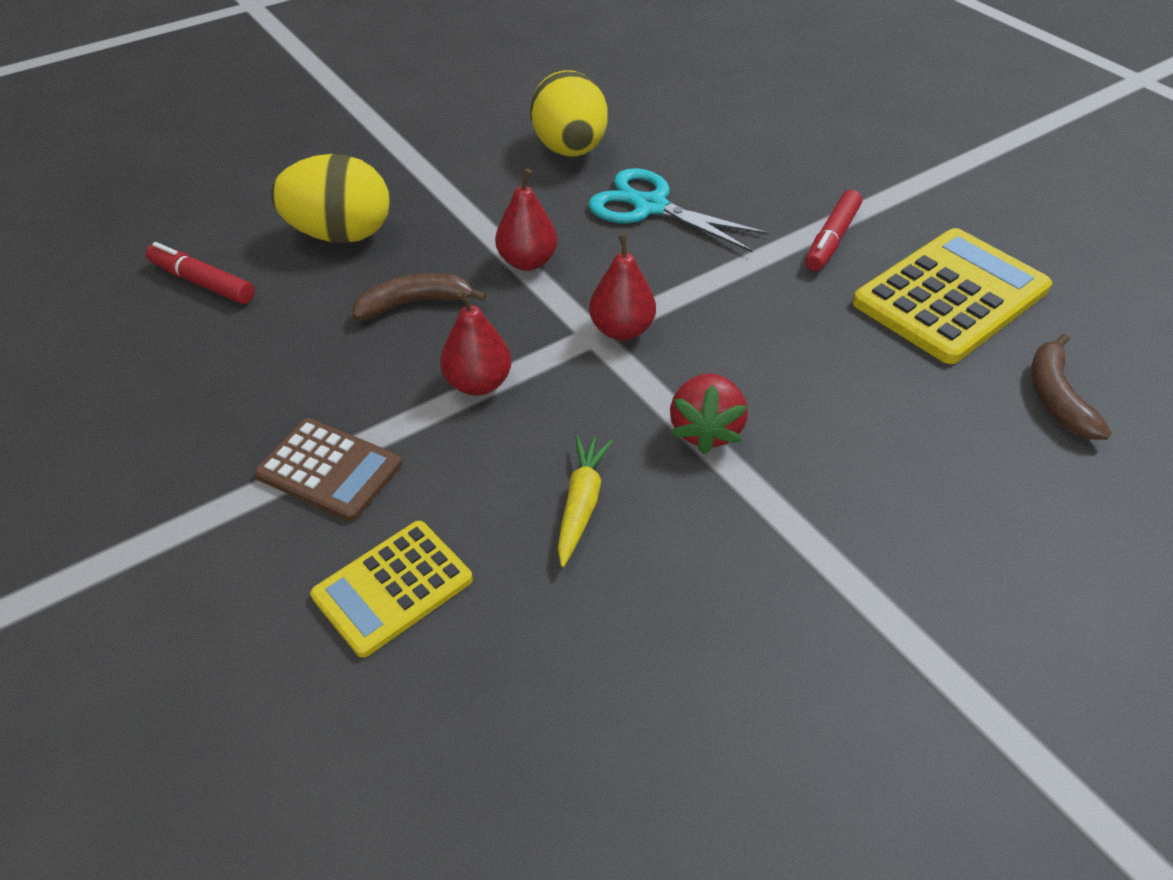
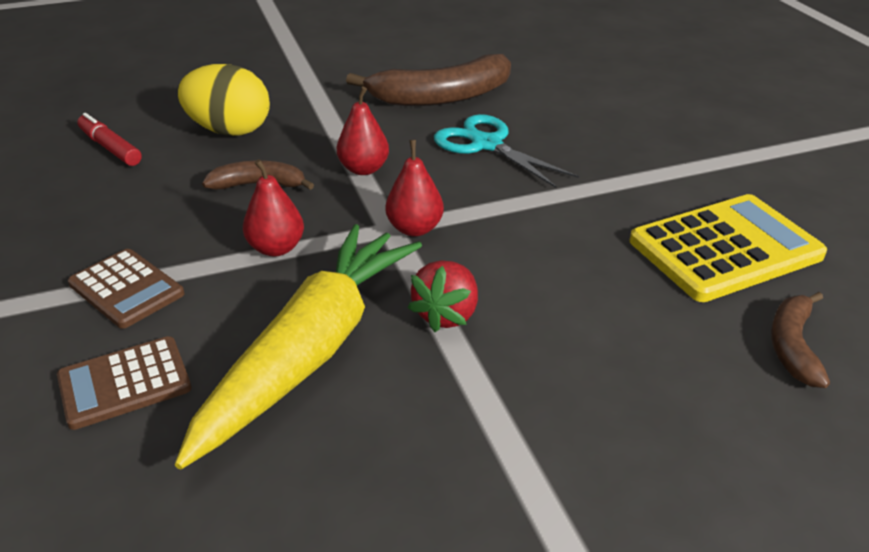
camera: 15 degrees right, 10 degrees down
yellow calculator [310,521,473,658] -> brown calculator [57,336,192,430]
yellow egg [530,70,608,157] -> brown banana [346,54,511,106]
yellow carrot [558,435,613,567] -> yellow carrot [175,224,422,469], size x2.49
red marker [805,190,862,271] -> none

